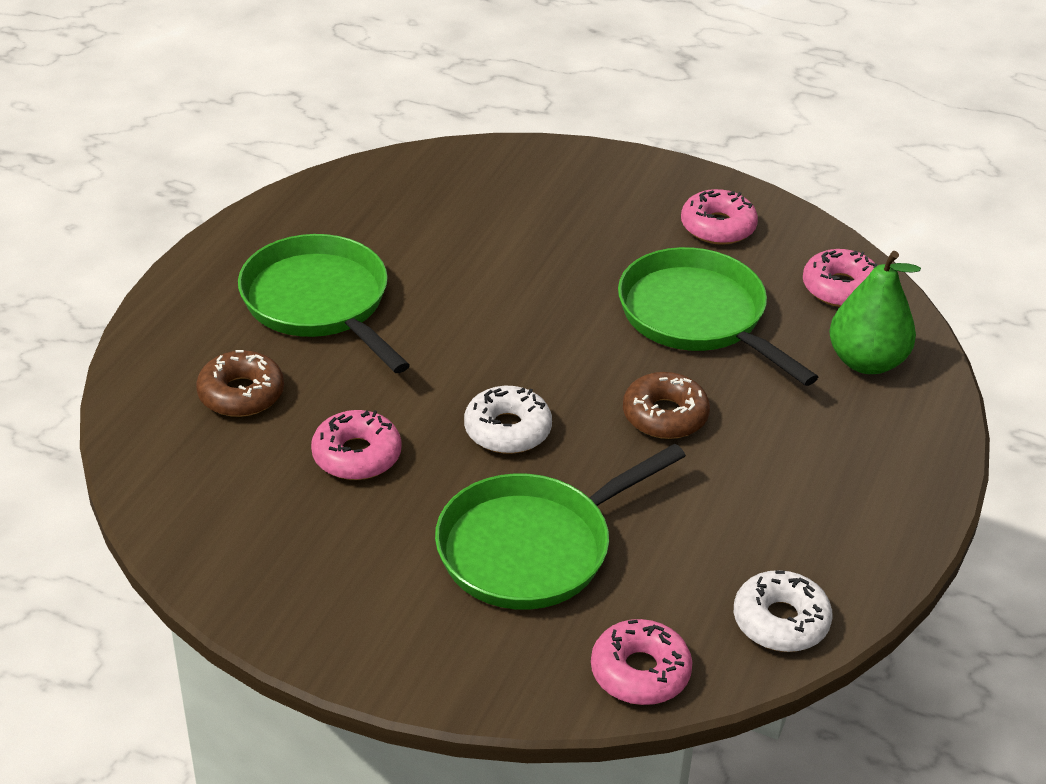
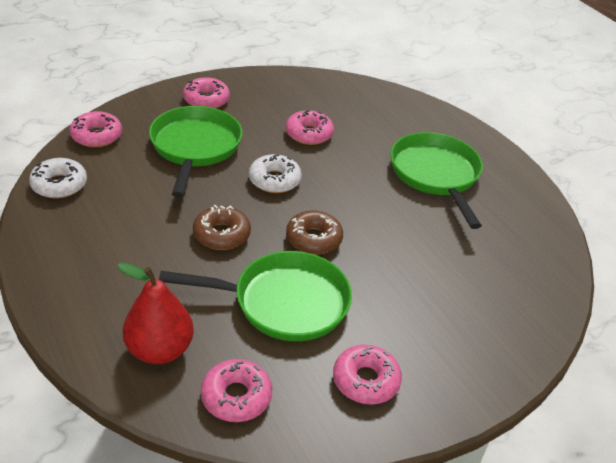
camera: 125 degrees right, 0 degrees up
brown donut [196,350,284,417] -> brown donut moved to [286,210,343,255]
green pan [238,234,410,373] -> green pan turned 105 degrees counterclockwise [390,132,483,229]
green pear [829,251,921,374] -> red pear [117,262,194,364]
none -> pink donut [183,77,230,108]

